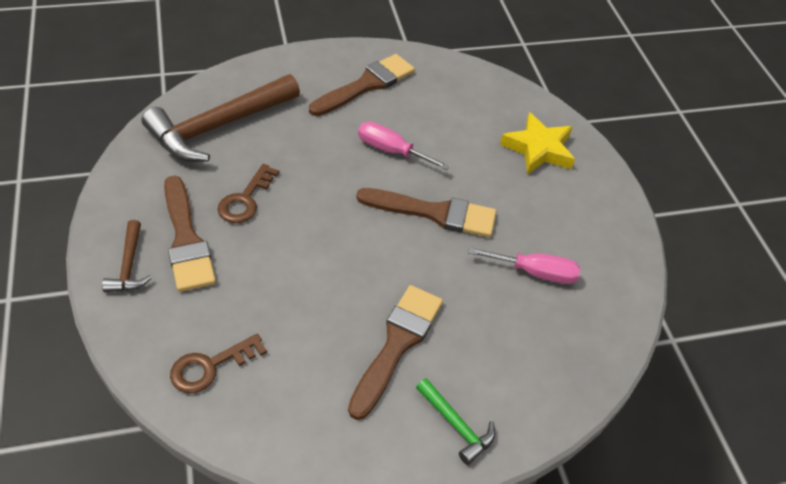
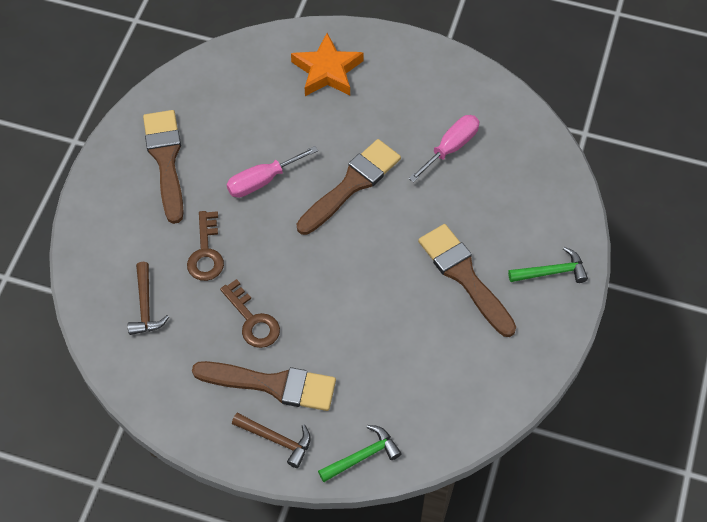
camera: 55 degrees left, 10 degrees up
brown hammer [142,74,300,162] -> brown hammer [128,262,169,335], size x0.47
brown key [170,334,267,393] -> brown key moved to [187,211,224,281]
yellow star [500,112,575,175] -> orange star [291,33,363,96]
none -> green hammer [318,425,402,482]

